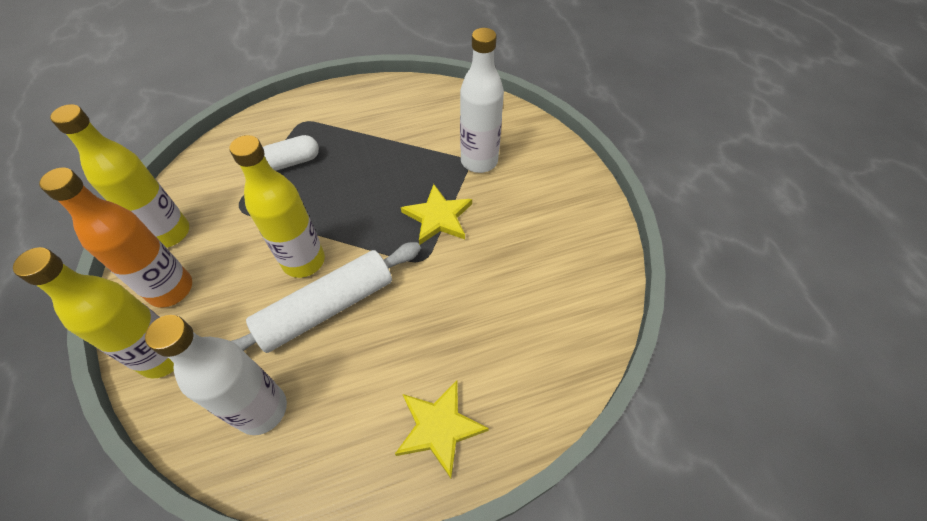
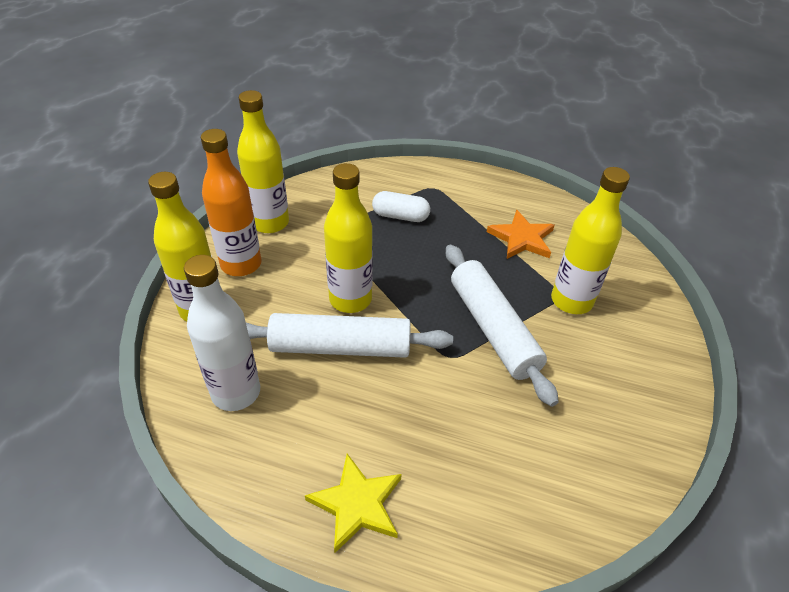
camera: 35 degrees right, 10 degrees down
yellow star [401,184,472,245] -> white rolling pin [446,245,559,407]
white bottle [460,28,504,173] -> yellow bottle [551,167,630,314]
none -> orange star [487,210,555,259]

